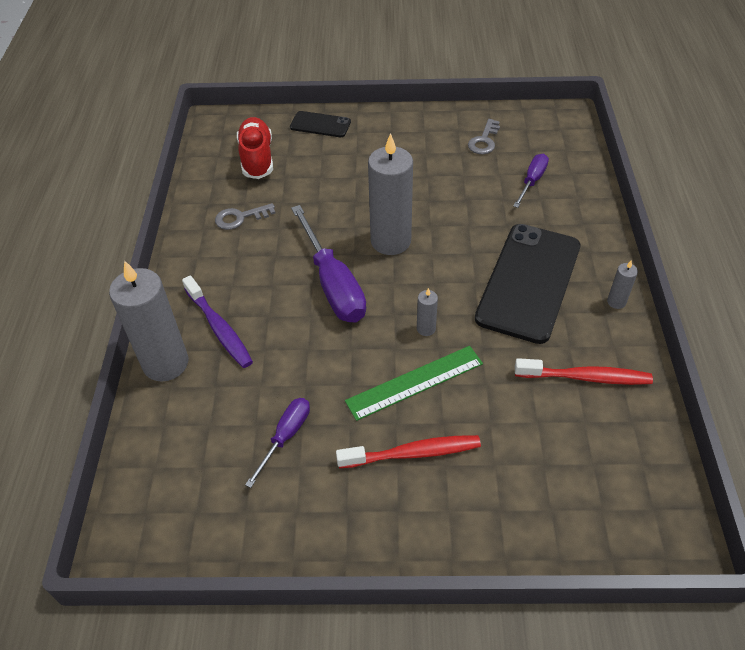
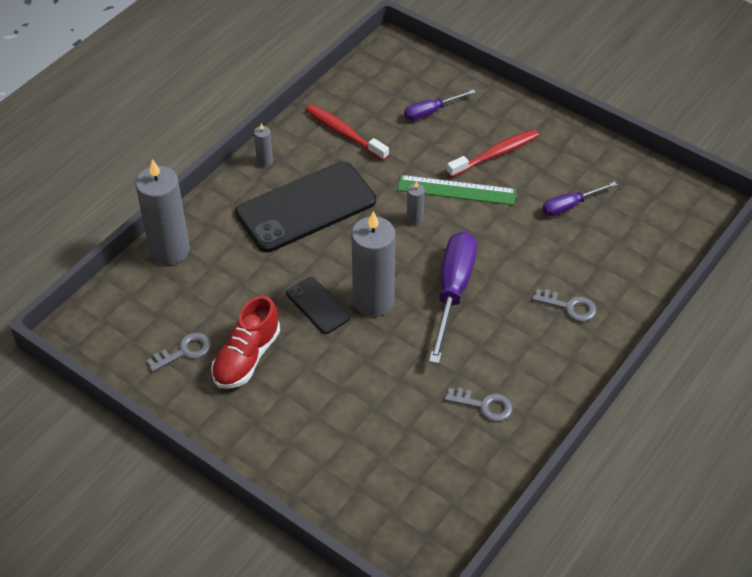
camera: 145 degrees left, 0 degrees up
grey candle [109,260,188,382] -> grey candle moved to [135,159,190,265]
purple toothbrush [182,275,253,368] -> grey key [532,289,596,322]
red shoe [237,117,273,179] -> red shoe moved to [211,295,280,389]
black phone [290,111,351,137] -> black phone moved to [286,277,351,334]
red toothbrush [336,435,481,468] -> red toothbrush turned 120 degrees clockwise [447,130,539,178]
purple screwdriver [513,154,549,208] -> purple screwdriver moved to [404,89,476,121]

